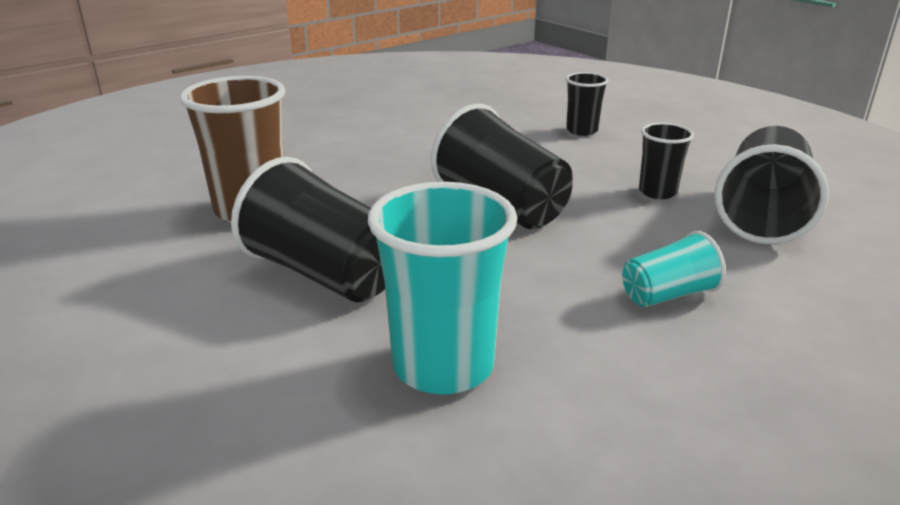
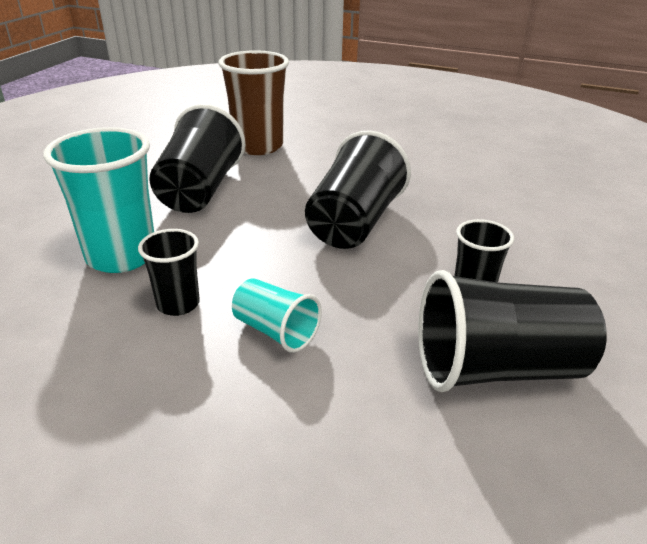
camera: 60 degrees right, 5 degrees up
black cup [566,72,609,136] -> black cup moved to [138,229,200,316]

